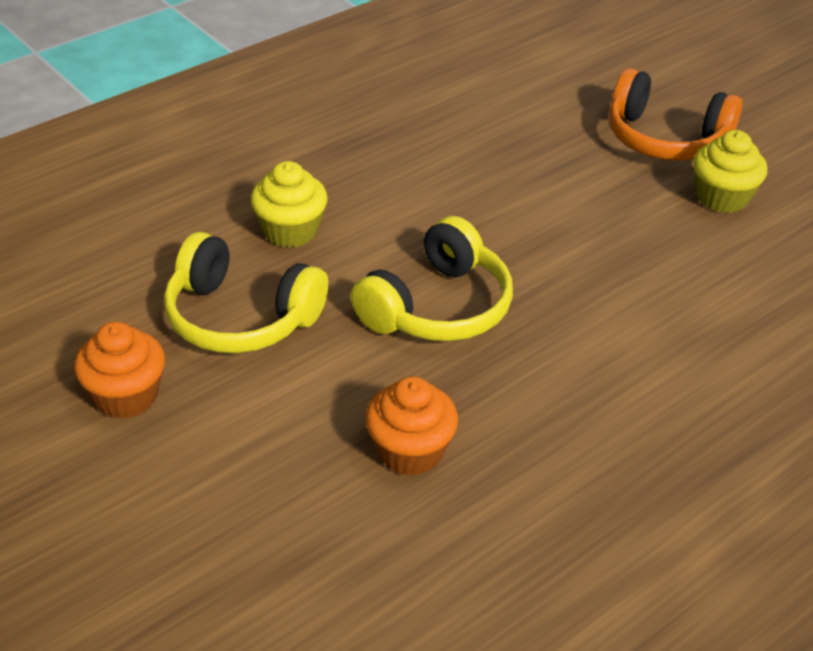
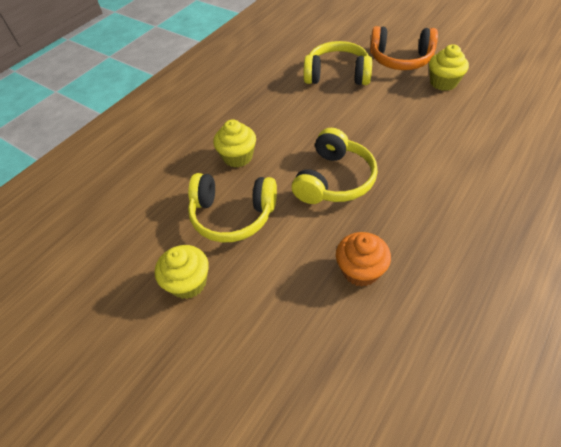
camera: 10 degrees left, 10 degrees up
orange cupcake [74,322,165,419] -> yellow cupcake [155,245,209,299]
none -> yellow headphones [304,41,372,85]

